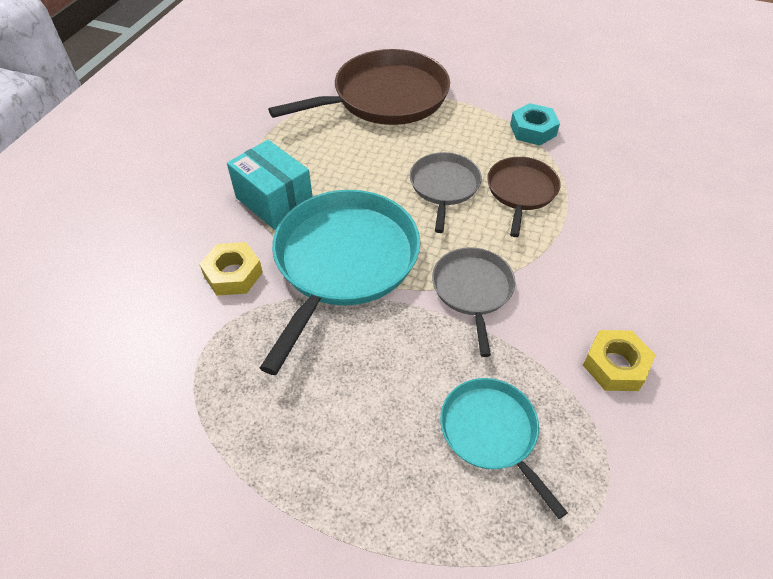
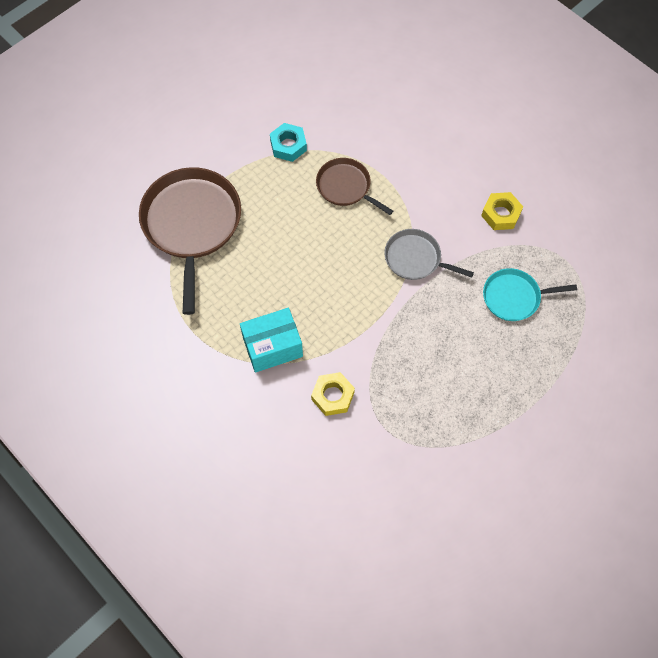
camera: 65 degrees left, 15 degrees up
turquoise pan [260,190,420,375] -> none
grey pan [410,152,482,233] -> none

